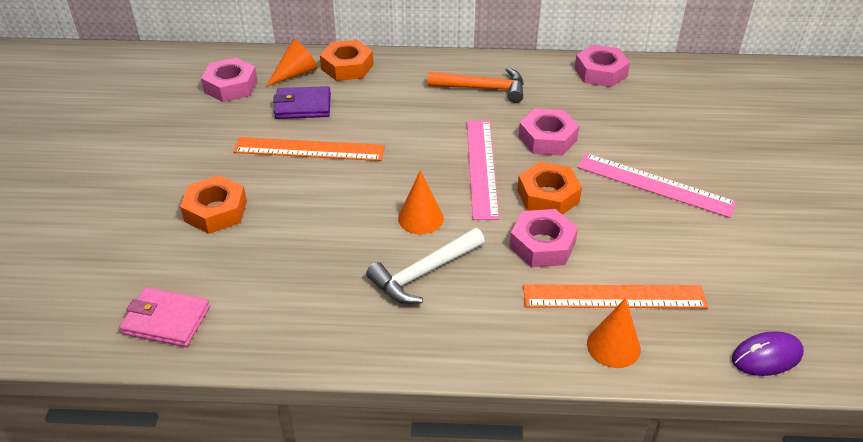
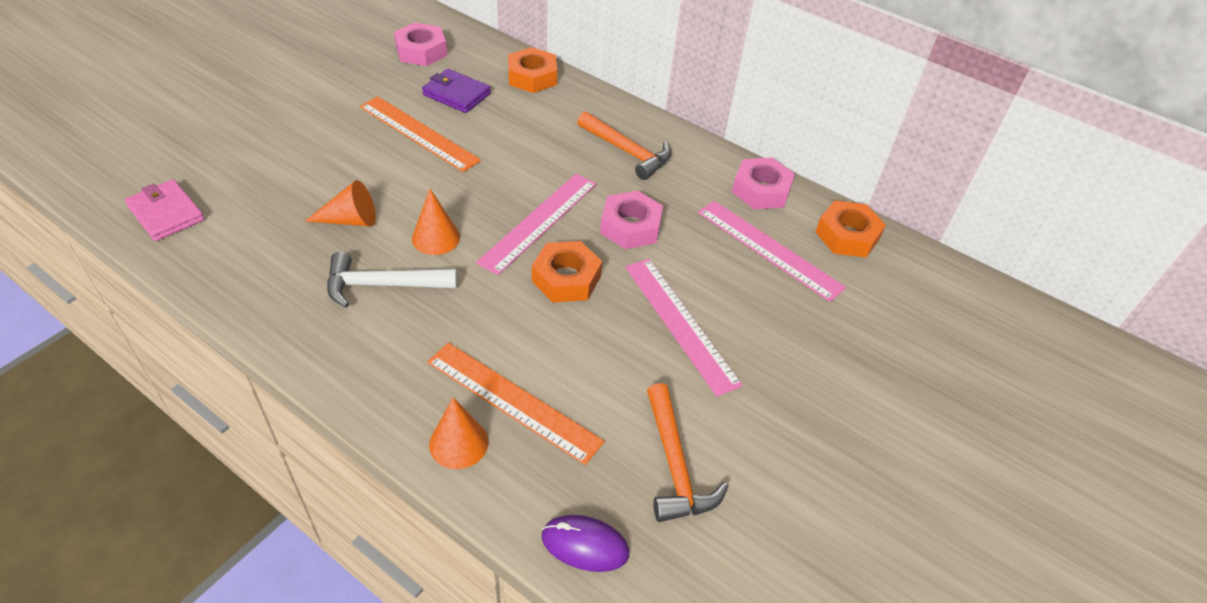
camera: 30 degrees right, 5 degrees up
orange nut [180,175,247,234] -> orange nut moved to [815,201,886,258]
orange cone [266,39,318,87] -> orange cone moved to [305,180,376,227]
pink nut [509,209,578,268] -> none
none -> orange hammer [647,383,729,522]
none -> pink ruler [698,201,846,302]

